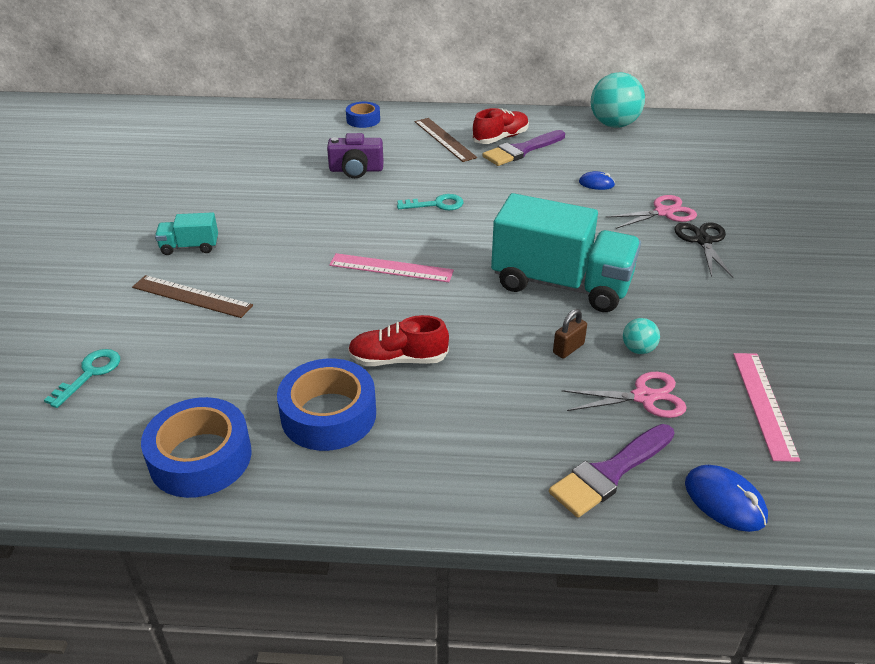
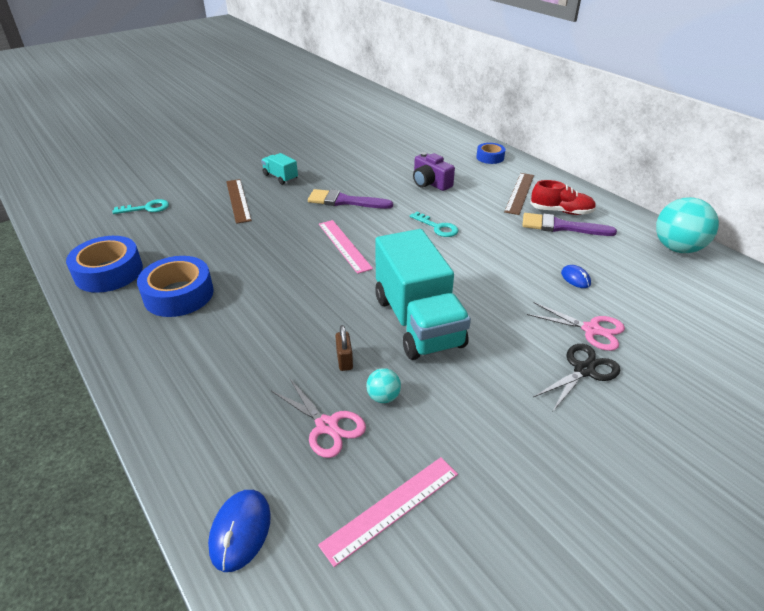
camera: 50 degrees right, 0 degrees up
red shoe [348,315,449,366] -> none
purple brush [549,424,675,518] -> purple brush moved to [308,189,393,209]
brown padlock [553,309,587,358] -> brown padlock turned 75 degrees clockwise [335,325,353,371]

